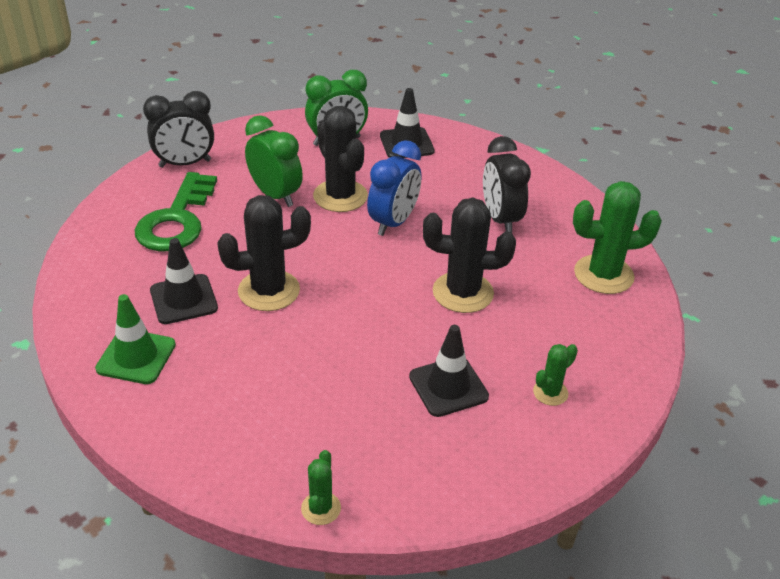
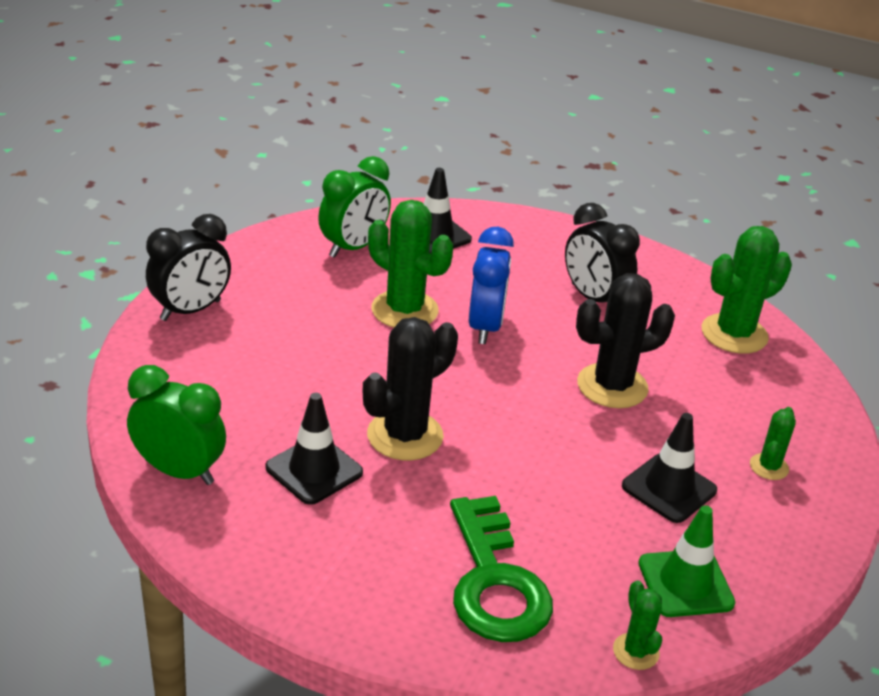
camera: 25 degrees left, 5 degrees down
green traffic cone [95,294,176,384] -> green traffic cone moved to [638,505,736,617]
green key [135,172,217,251] -> green key moved to [450,496,553,642]
green clock [245,115,303,207] -> green clock moved to [127,365,226,485]
black cactus [313,106,368,212] -> green cactus [368,200,453,328]

